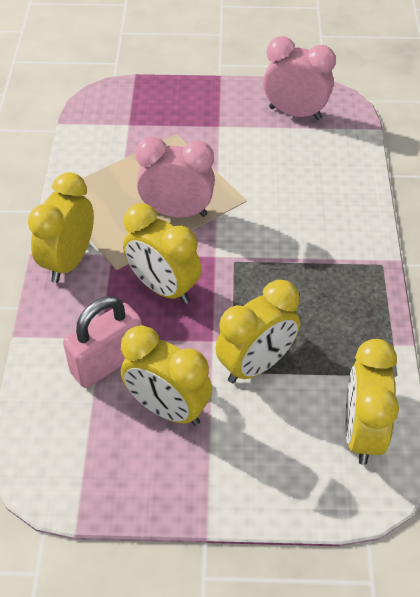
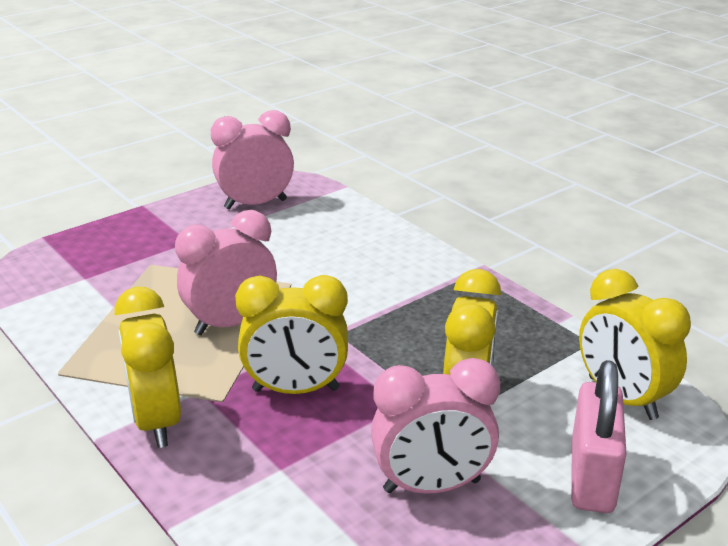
camera: 40 degrees left, 20 degrees down
pink padlock [63,296,142,388] -> pink padlock moved to [571,360,626,513]
yellow clock [121,325,212,426] -> pink clock [371,358,500,494]

